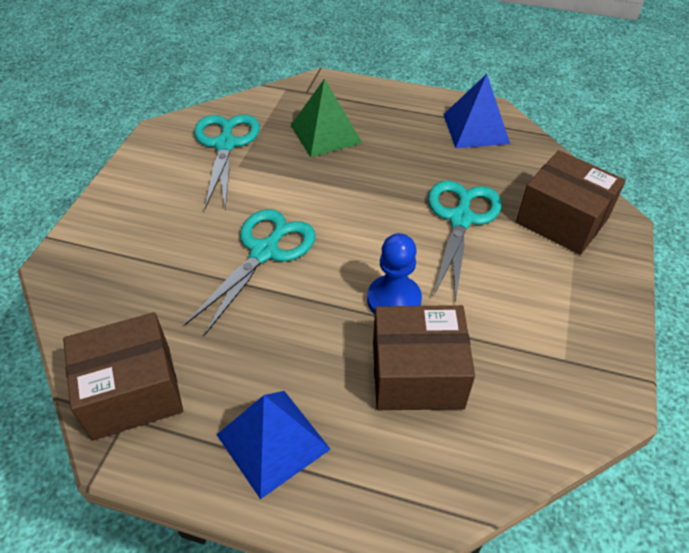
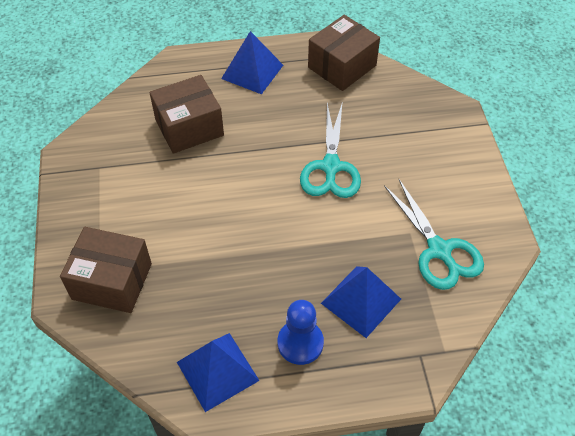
camera: 155 degrees right, 5 degrees up
green pyramid [291,78,362,158] -> blue pyramid [321,266,401,338]
blue pawn [367,233,422,314] -> blue pawn moved to [278,300,324,365]
turquoise scissors [428,181,502,302] -> none

